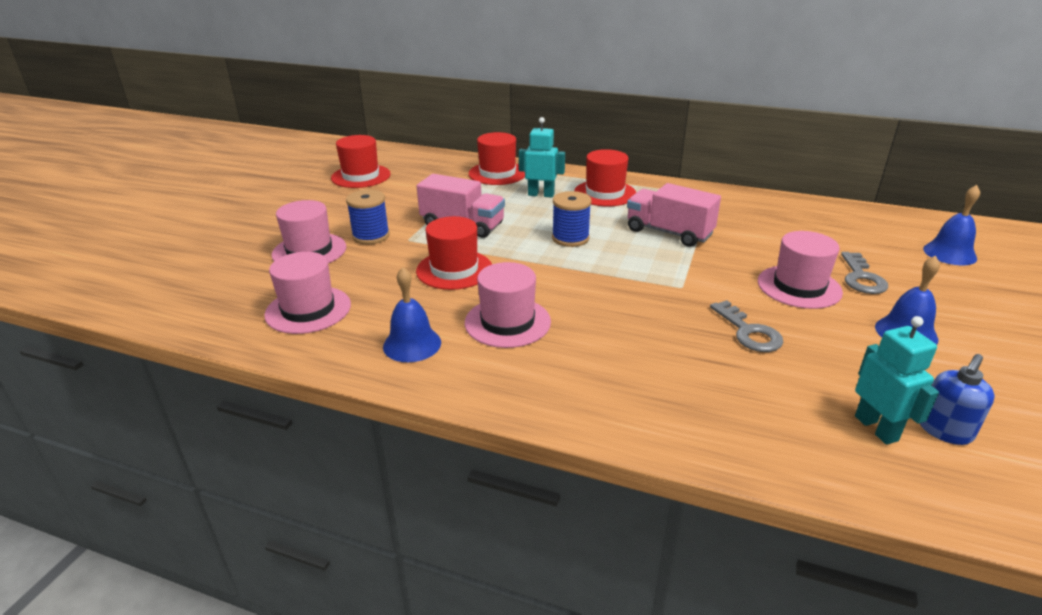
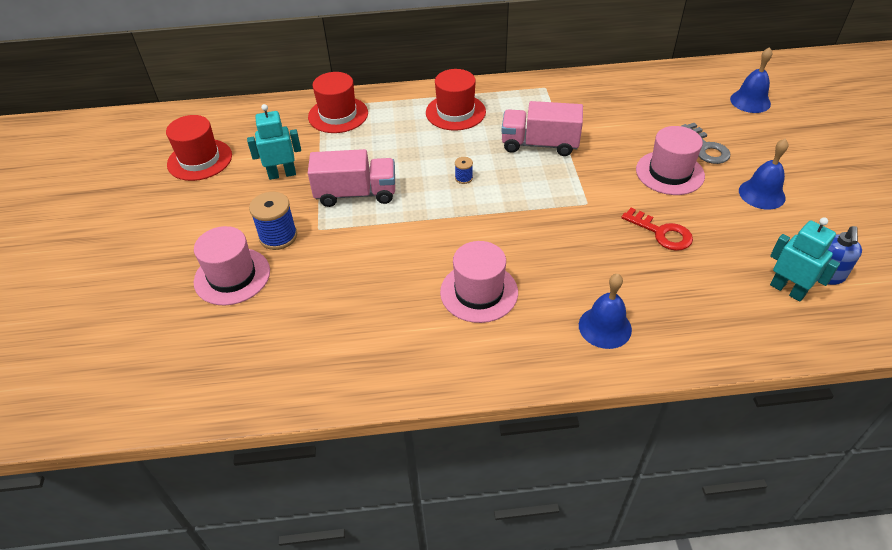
camera: 25 degrees left, 15 degrees up
pink hat [264,252,351,334] -> none
blue bell [383,267,441,362] -> blue bell moved to [579,274,632,349]
red hat [416,216,492,290] -> none
turquoise robot [519,117,565,198] -> turquoise robot moved to [247,104,301,180]
blue spool [552,191,592,247] -> blue spool [455,157,473,184], size x0.51
grey key [710,300,784,352] -> red key [621,208,693,251]

